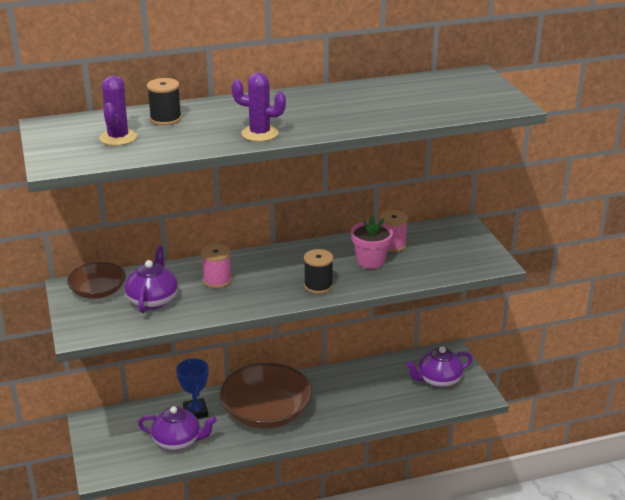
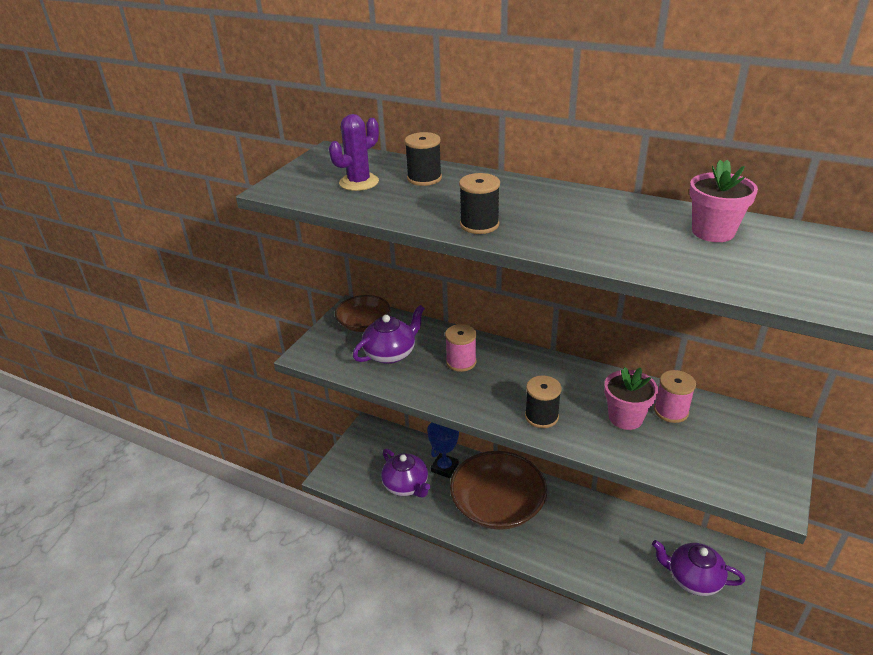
camera: 45 degrees right, 5 degrees up
purple cactus [231,72,286,142] -> black spool [459,173,500,234]
none -> pink flower pot [689,160,758,242]

